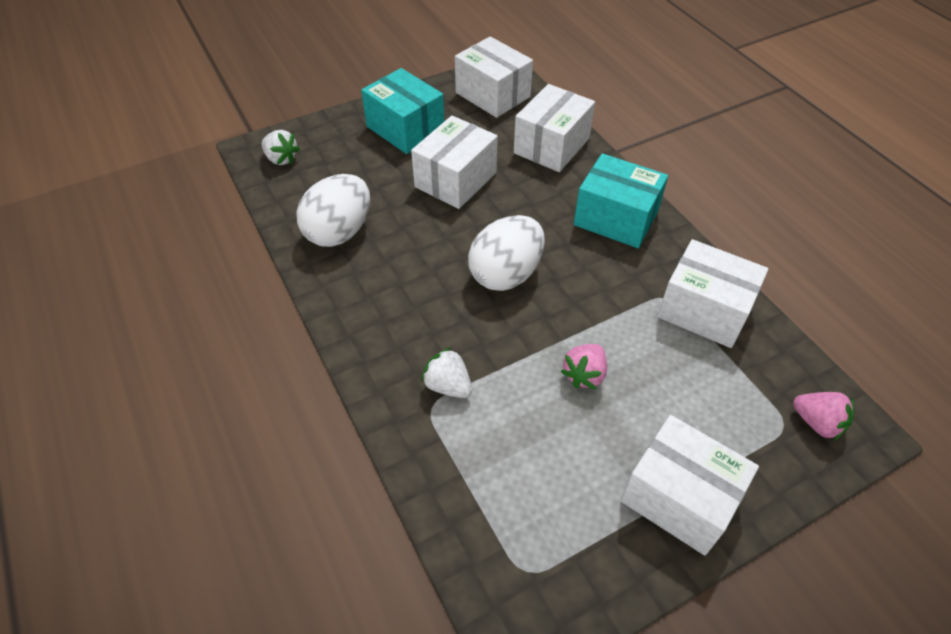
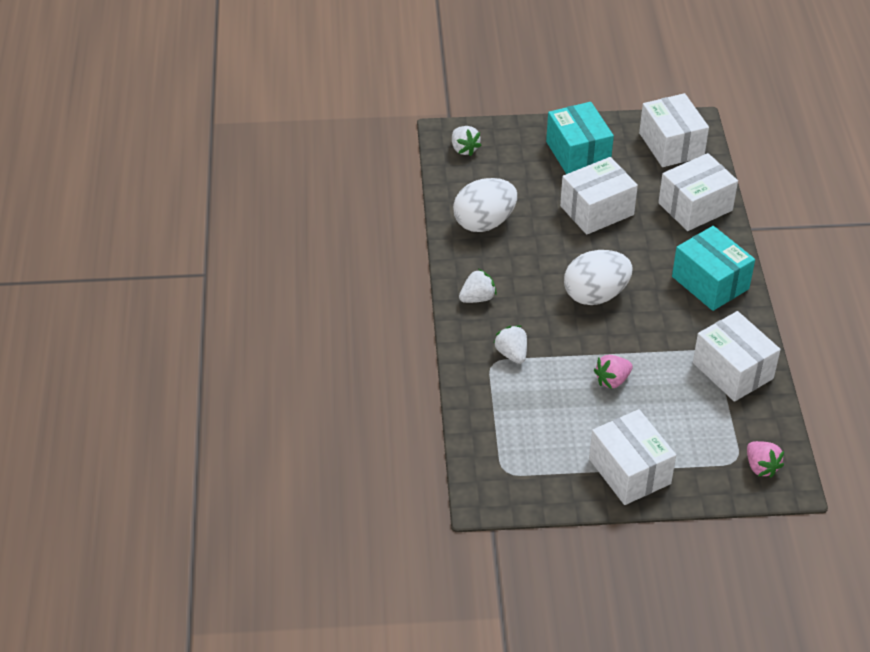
camera: 25 degrees right, 5 degrees down
none -> white strawberry [459,269,497,303]

